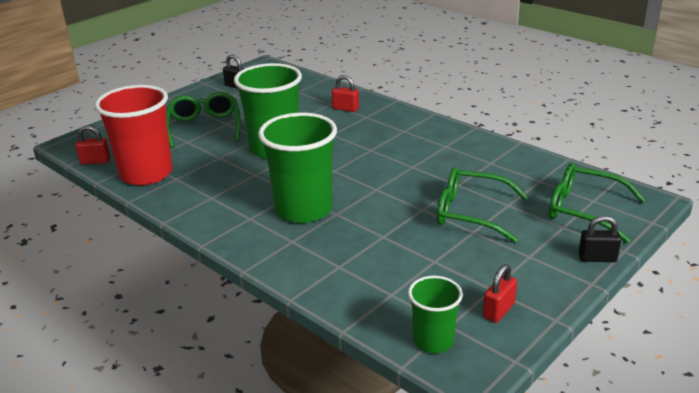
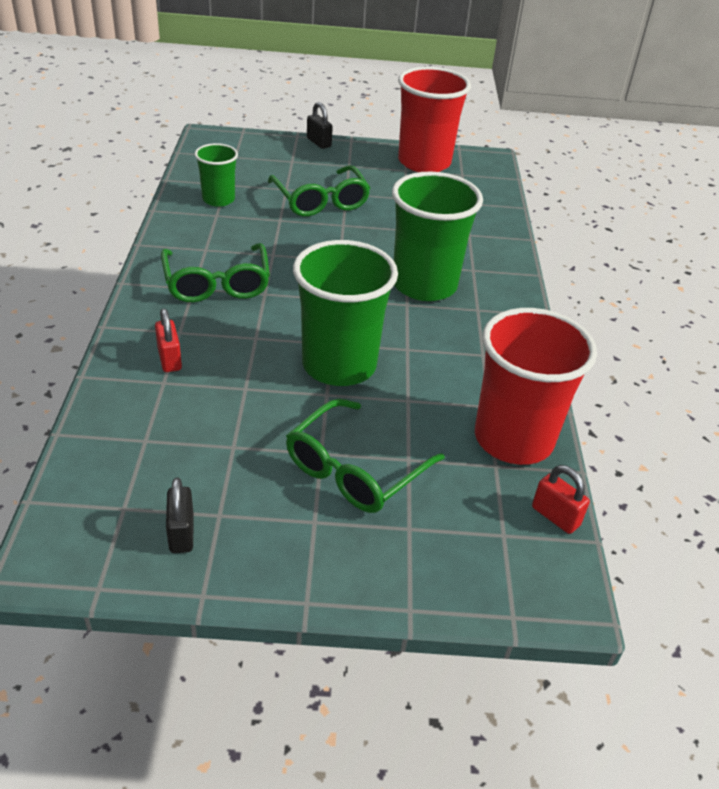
camera: 135 degrees left, 10 degrees up
green cup [408,276,463,353] -> green cup moved to [195,143,238,207]
red padlock [483,264,517,323] -> red cup [398,67,471,172]
green glasses [549,163,645,243] -> green glasses moved to [161,243,270,302]

